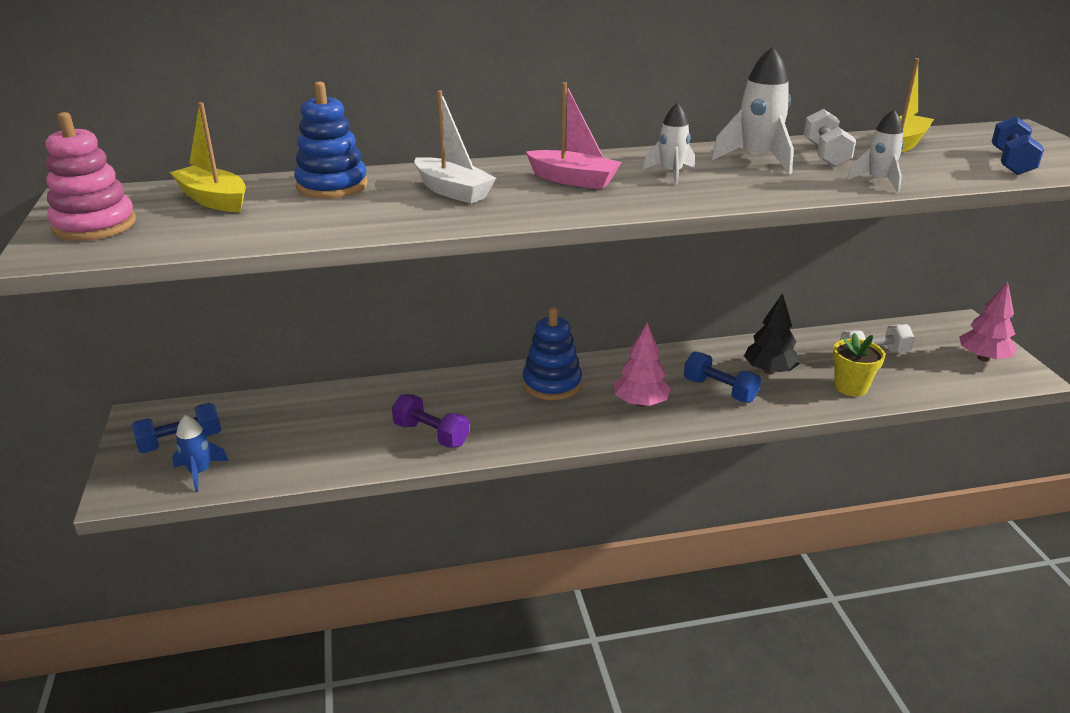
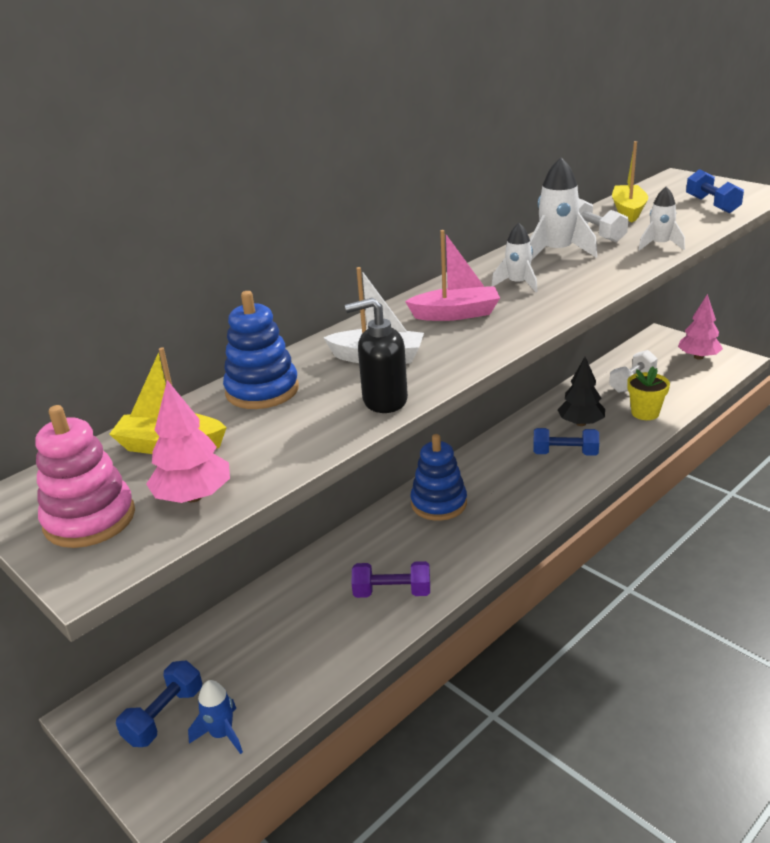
camera: 30 degrees left, 0 degrees up
pink tree [614,323,672,407] -> pink tree moved to [146,380,230,503]
none -> black soap dispenser [345,298,408,413]

